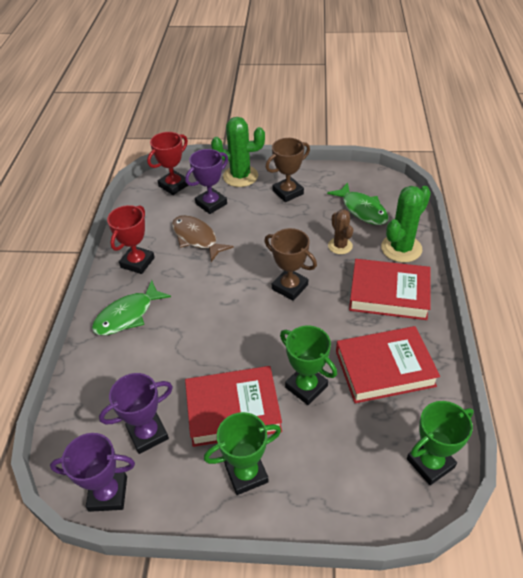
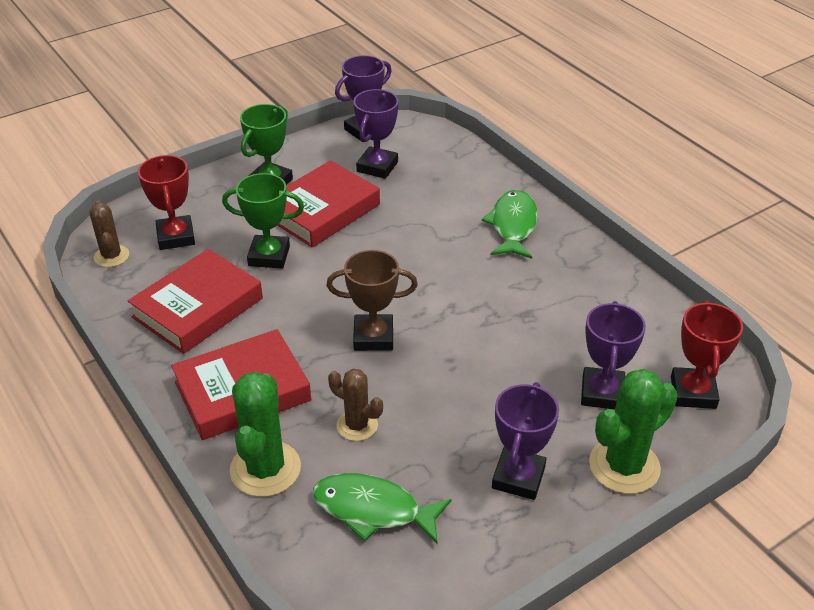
camera: 140 degrees right, 5 degrees down
red trophy [107,205,155,274] -> red trophy moved to [138,155,195,250]
brown fish [172,215,234,262] -> none
brown trophy [265,138,310,202] -> purple trophy [492,382,559,500]
green trophy [407,401,474,485] -> brown cactus [90,200,129,267]

